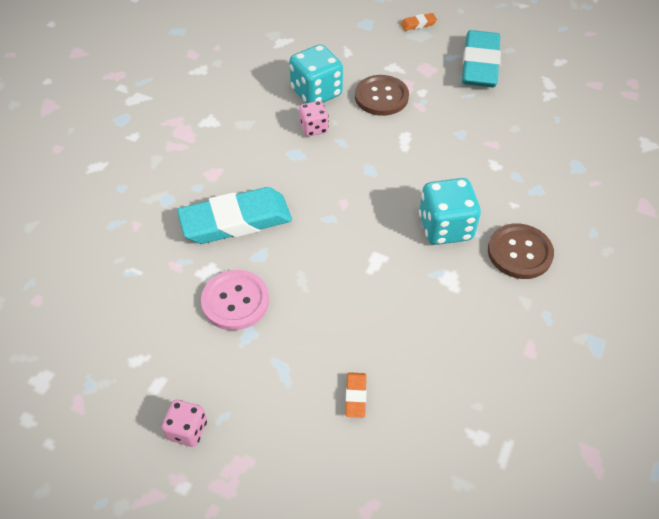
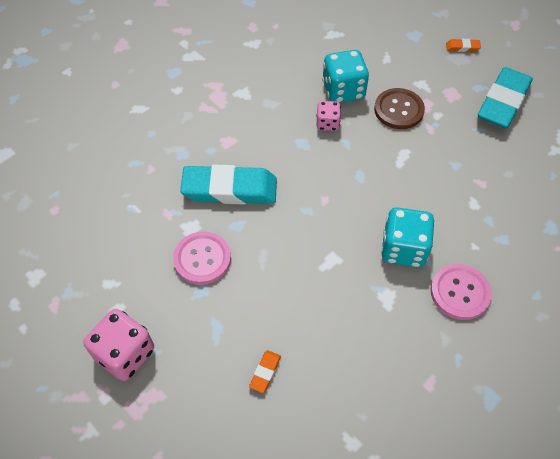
camera: 20 degrees right, 5 degrees up
pink dice [162,400,207,447] -> pink dice [83,309,154,381], size x1.73
brown button [488,223,554,279] -> pink button [431,264,492,320]

